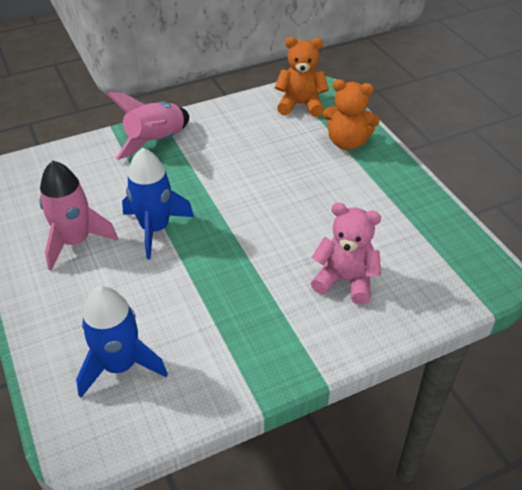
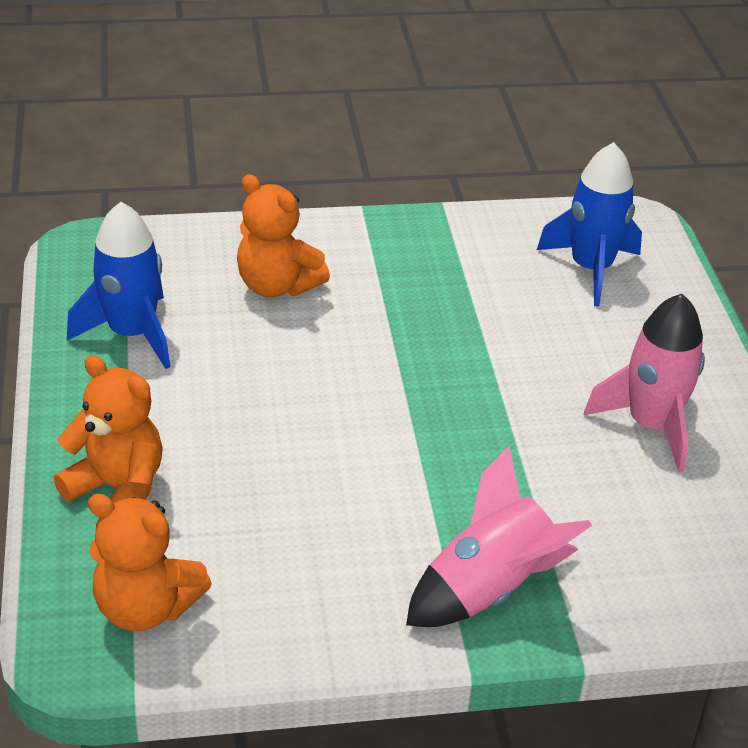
camera: 165 degrees left, 5 degrees down
blue rocket [122,148,194,259] -> blue rocket moved to [67,202,170,369]
pink teddy bear [311,203,381,304] -> orange teddy bear [237,174,330,297]

